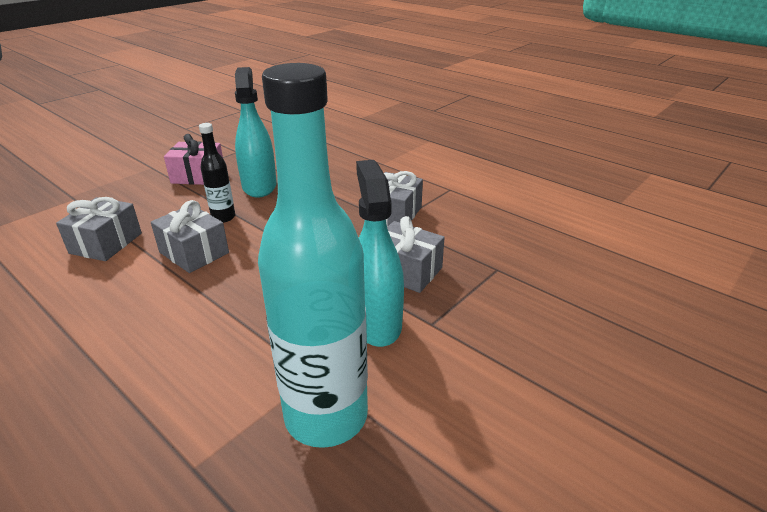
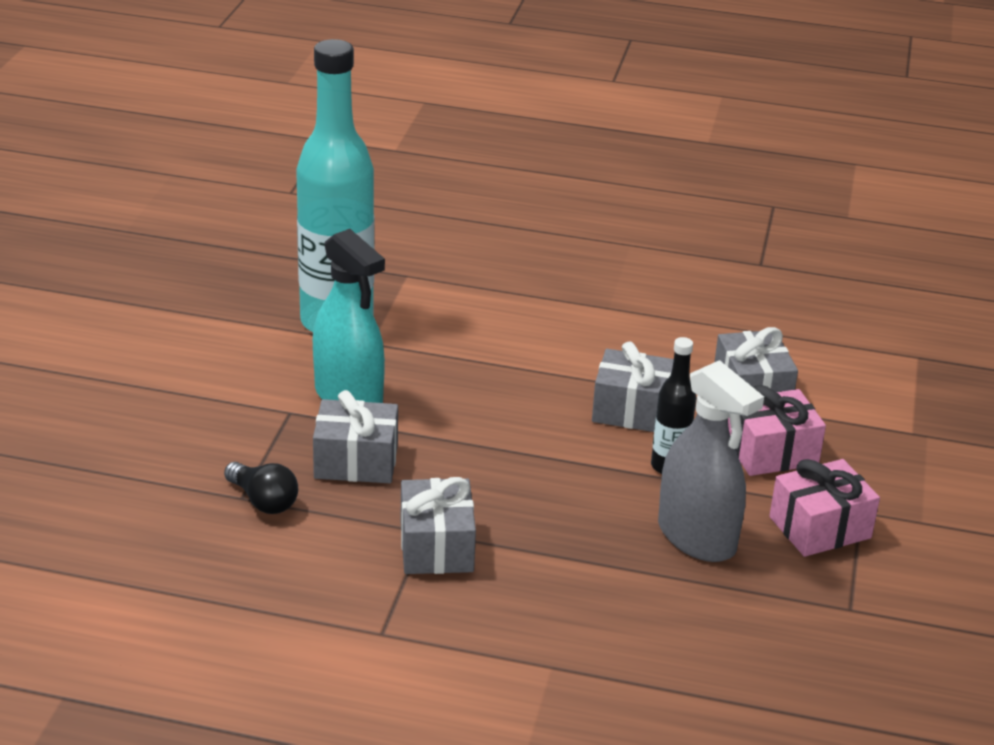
camera: 150 degrees right, 0 degrees up
turquoise spray bottle [235,67,277,198] -> grey spray bottle [658,360,764,562]
none -> black light bulb [224,462,298,514]
none -> pink gift [728,385,826,476]

